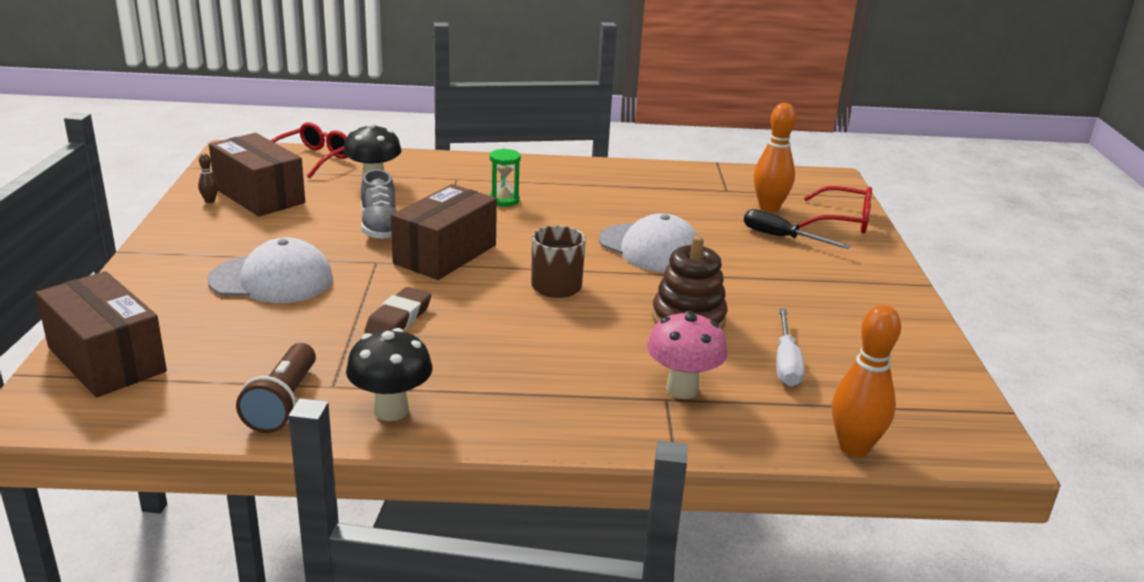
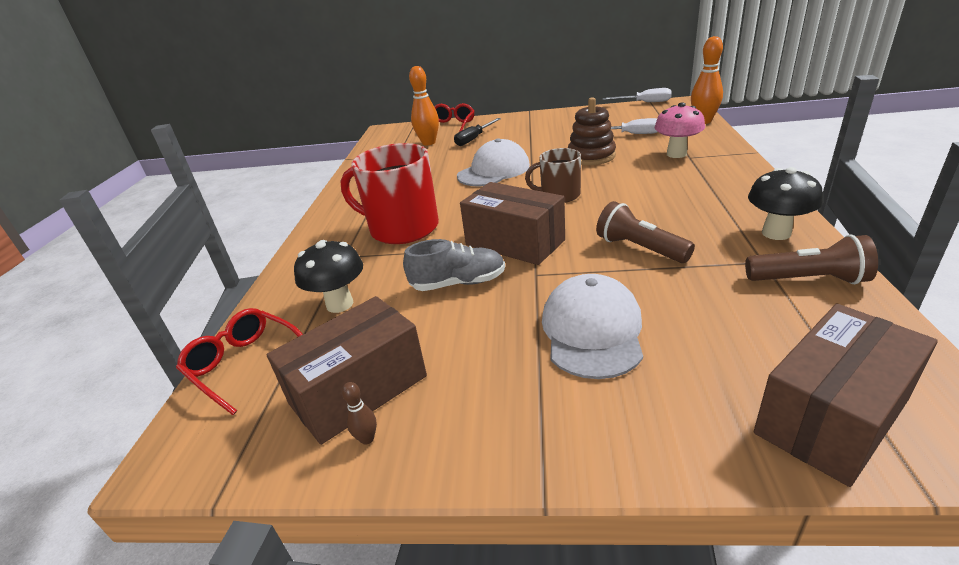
camera: 80 degrees left, 5 degrees up
brown eraser [364,287,431,334] -> brown flashlight [596,201,695,263]
green hourglass [489,149,521,207] -> red mug [340,143,439,244]
none -> white screwdriver [603,88,672,102]

